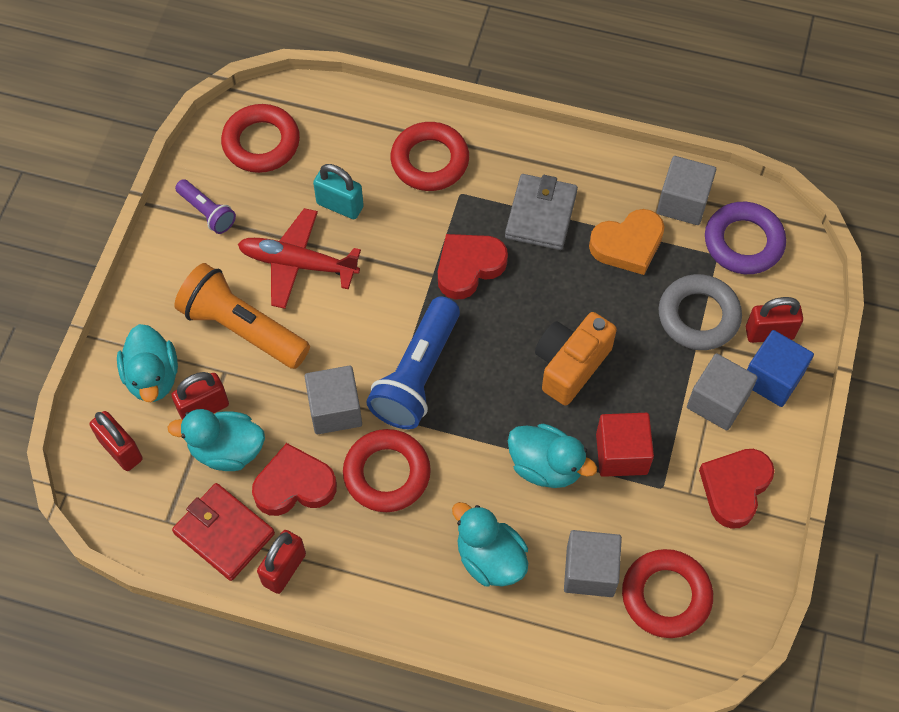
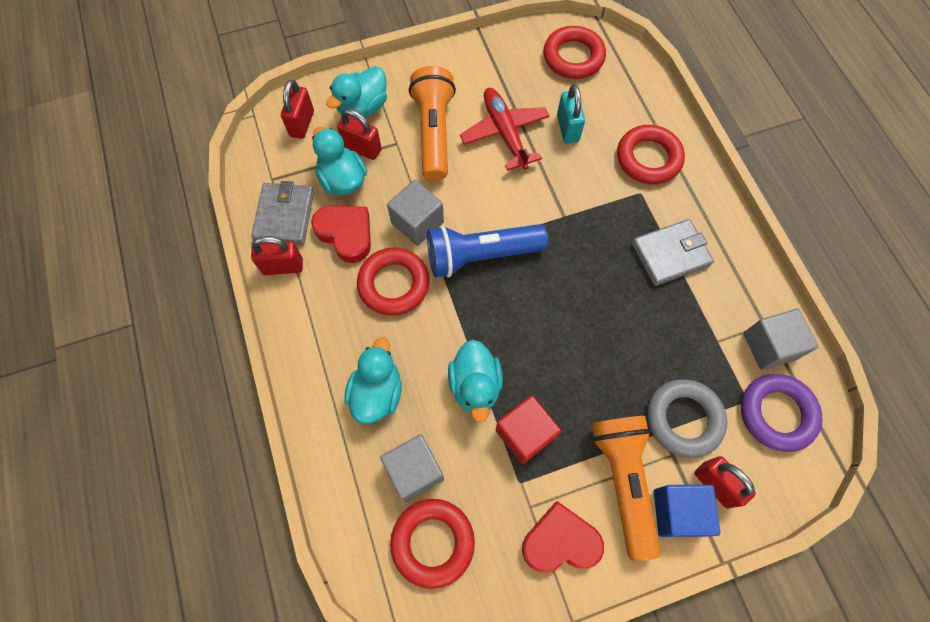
camera: 55 degrees right, 5 degrees up
red wallet [172,483,275,581] -> grey wallet [251,181,314,245]
purple flashlight [175,179,236,234] -> none
red heart [438,234,508,300] -> none
orange camera [535,312,617,406] -> none
orange heart [589,209,665,275] -> none
grey cube [687,353,758,430] -> orange flashlight [591,416,660,561]

